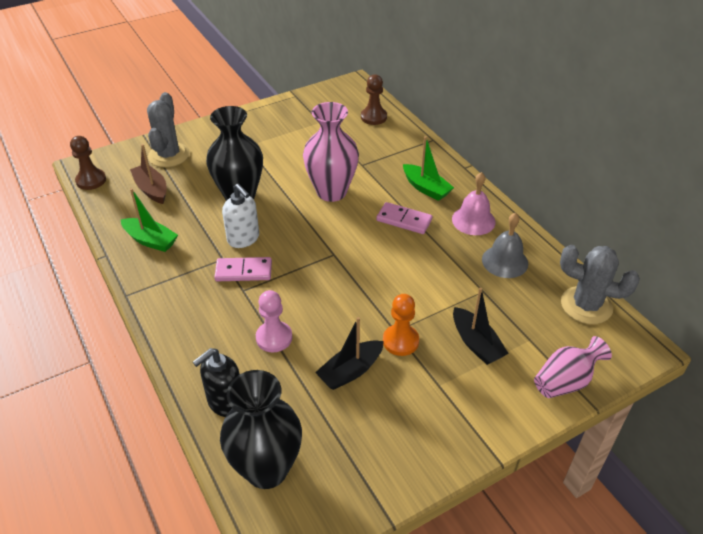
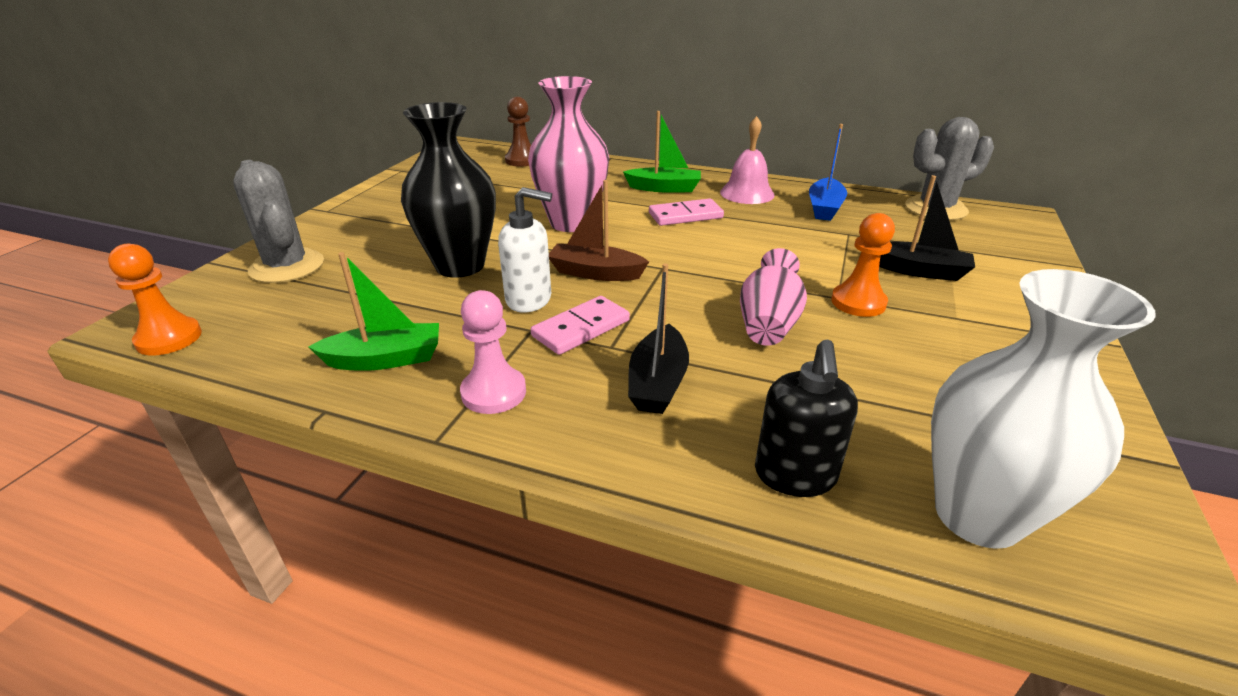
camera: 40 degrees left, 10 degrees down
brown pawn [70,136,106,190] -> orange pawn [108,244,202,356]
brown boat [130,144,167,204] -> brown boat moved to [549,180,649,281]
black vase [220,370,302,489] -> white vase [931,269,1156,549]
pink pawn [256,290,292,352] -> pink pawn moved to [460,290,526,414]
black boat [315,317,384,390] -> black boat moved to [628,263,689,414]
grey bell [482,213,528,278] -> blue boat [809,124,847,221]
pink vase [534,336,612,398] -> pink vase moved to [740,248,807,346]

